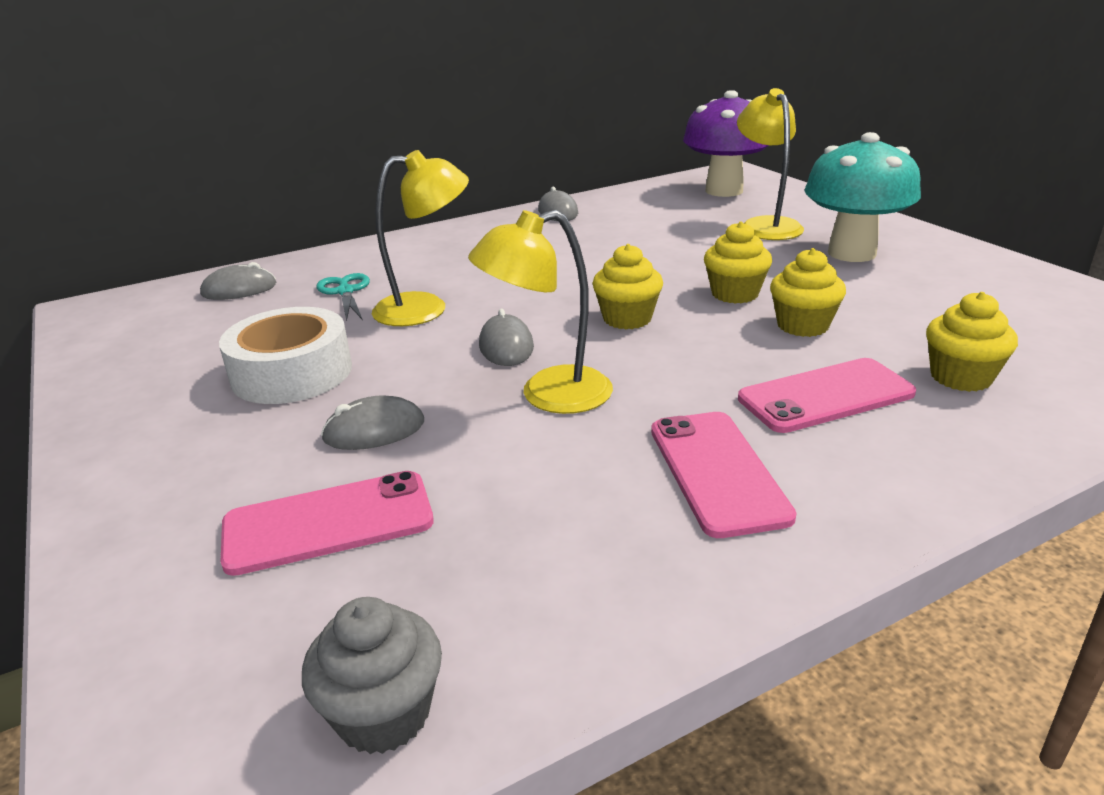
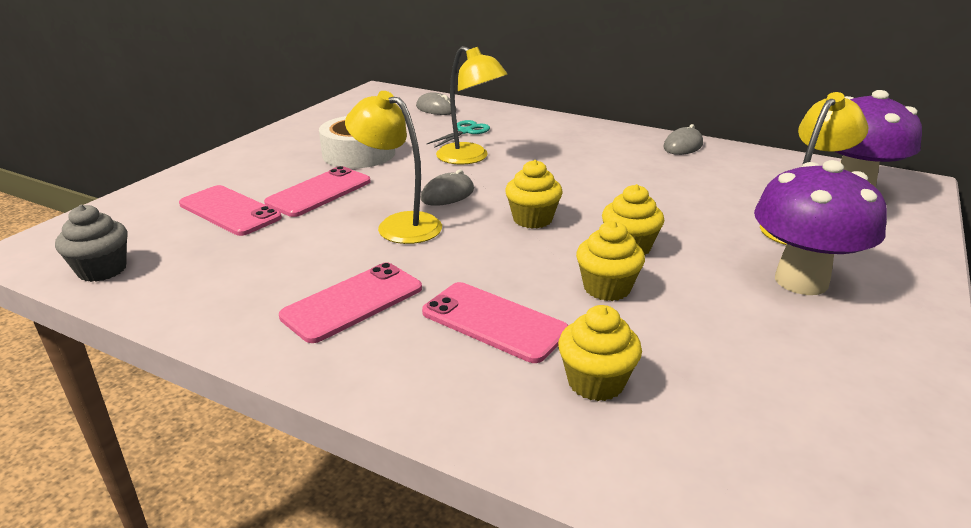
camera: 55 degrees right, 0 degrees up
grey mouse [321,396,424,450] -> pink phone [264,166,371,217]
turquoise mushroom [804,132,921,262] -> purple mushroom [754,160,887,295]

